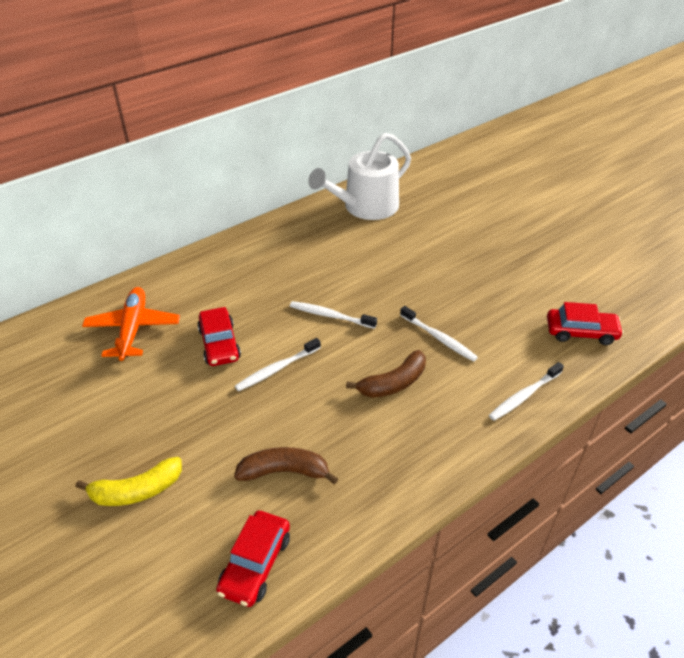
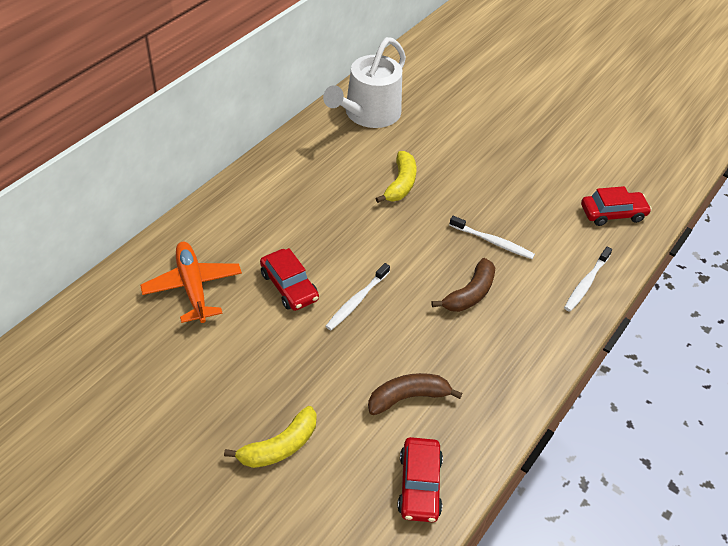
camera: 20 degrees left, 5 degrees up
white toothbrush [290,301,377,329] -> none
none -> yellow banana [375,151,416,203]

